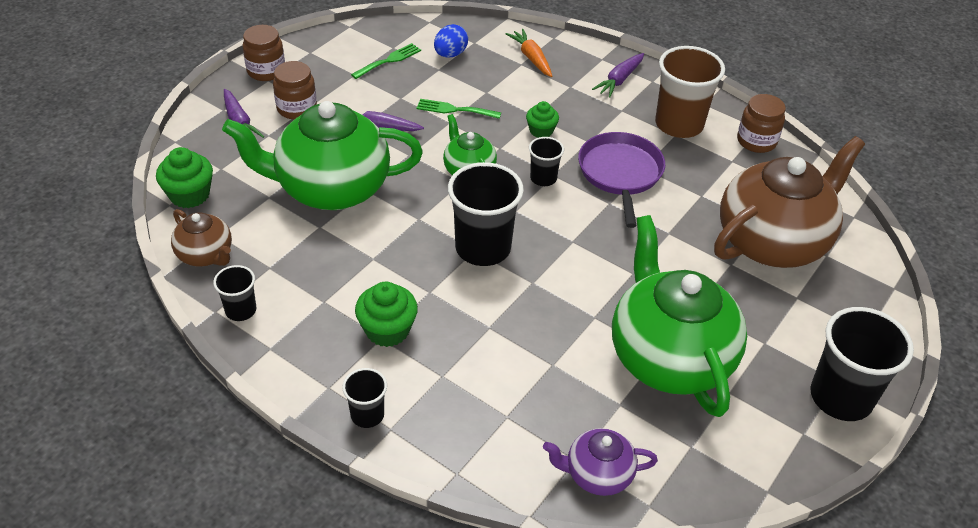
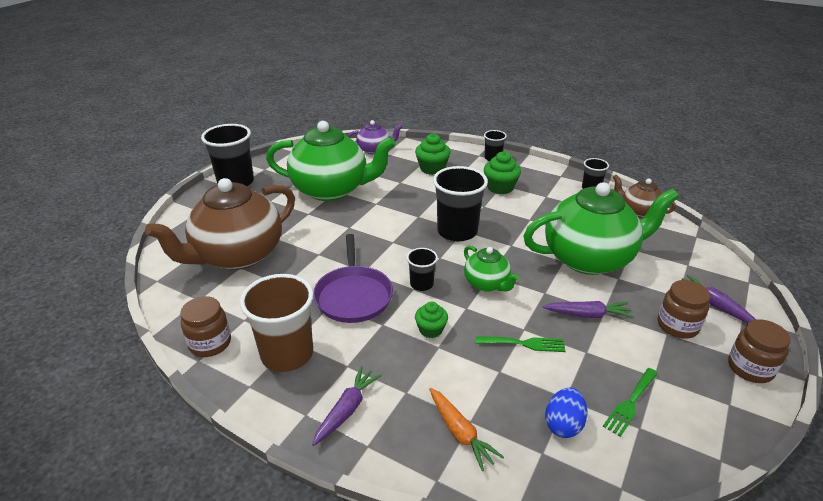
camera: 175 degrees right, 10 degrees down
green cupcake [156,147,213,208] -> green cupcake moved to [415,134,450,175]
green teapot [612,215,747,417] -> green teapot turned 60 degrees counterclockwise [266,121,396,201]

